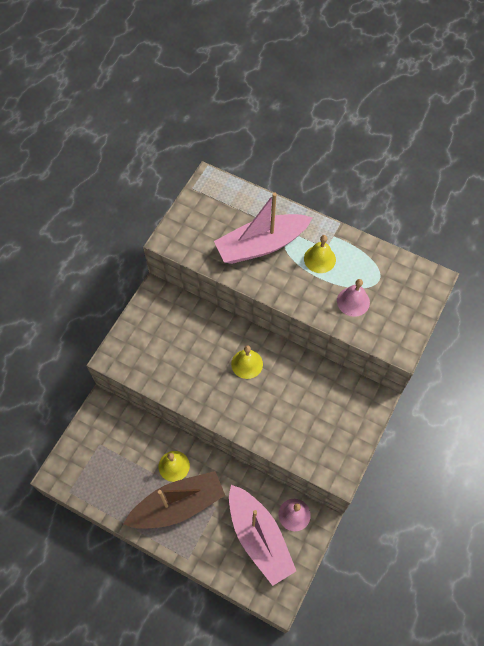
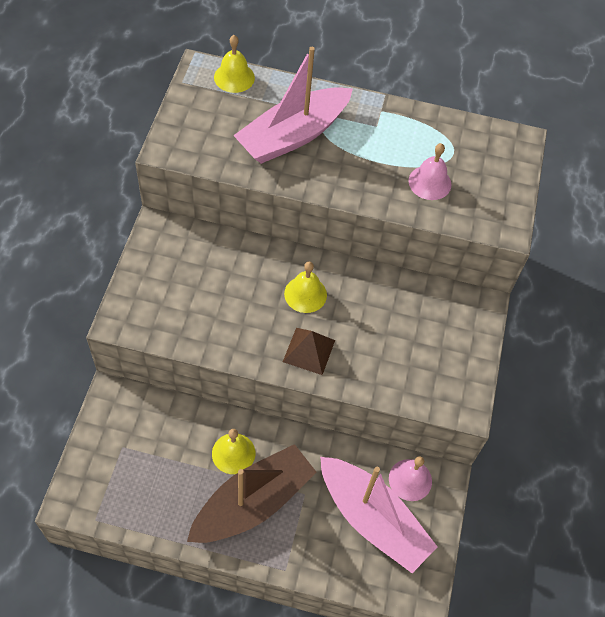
camera: 20 degrees left, 5 degrees down
yellow bell [304,235,336,273] -> yellow bell moved to [214,35,255,93]
none -> brown pyramid [283,328,335,375]

